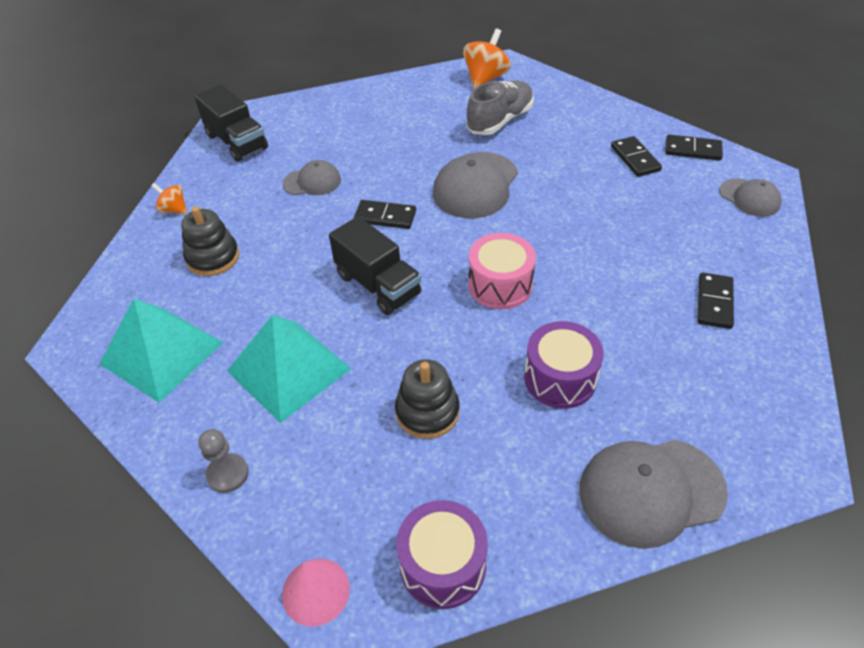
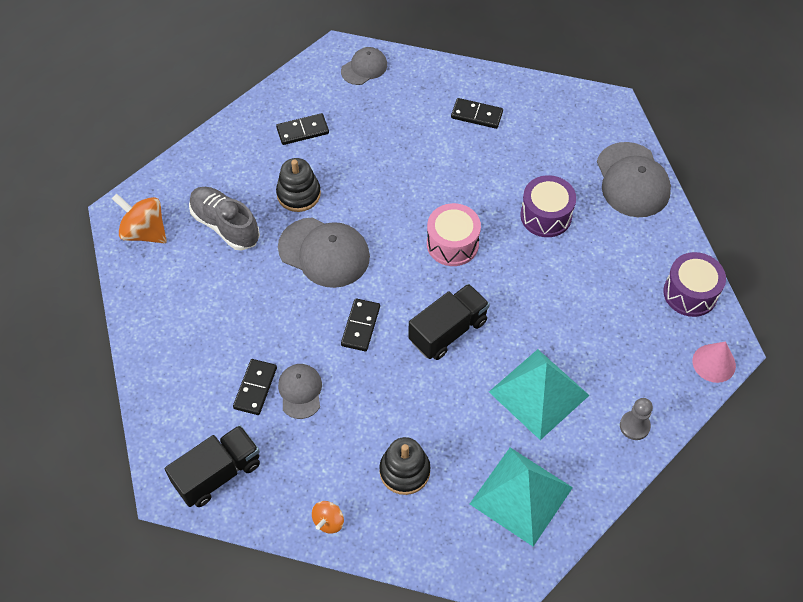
camera: 90 degrees left, 10 degrees up
black stacking toy [395,359,460,439] -> black stacking toy moved to [276,158,321,212]
black domino [665,135,723,161] -> black domino moved to [233,359,277,415]

